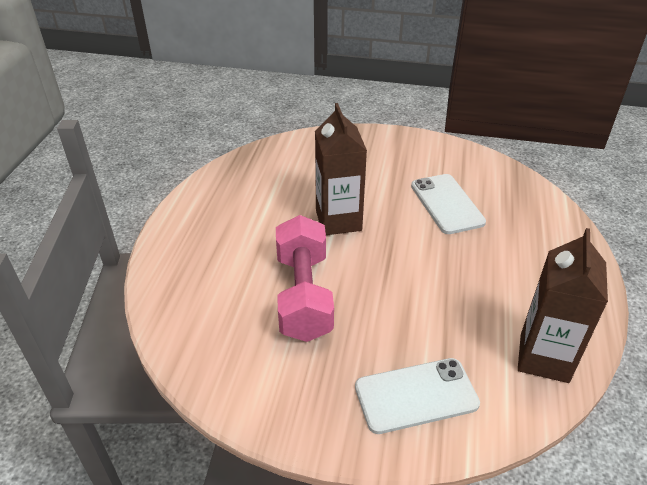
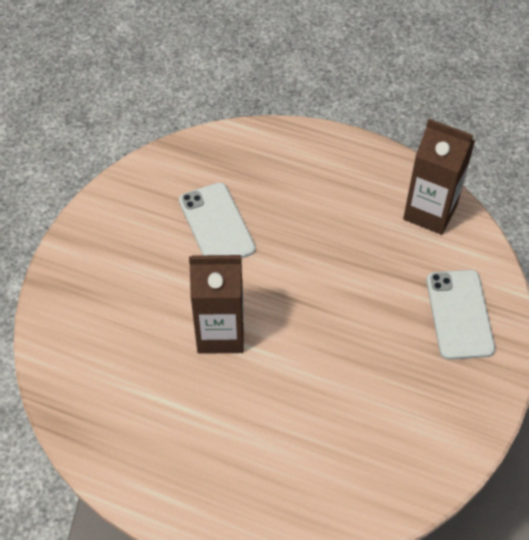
camera: 80 degrees left, 15 degrees up
pink dumbbell [276,215,334,342] -> none
white phone [411,174,486,234] -> white phone turned 75 degrees clockwise [179,182,256,259]

